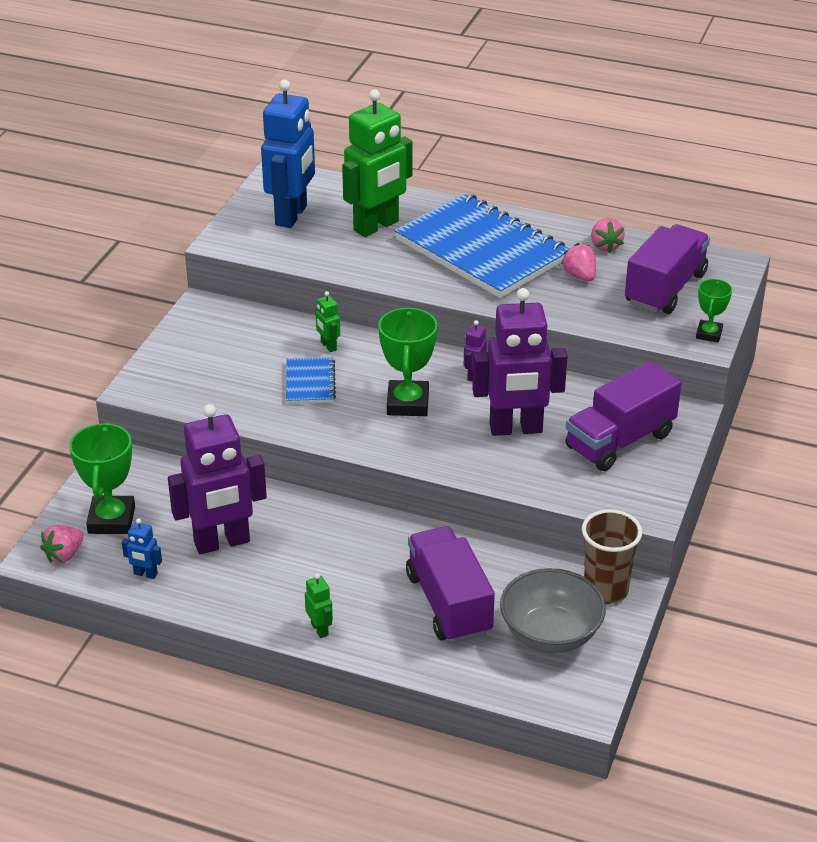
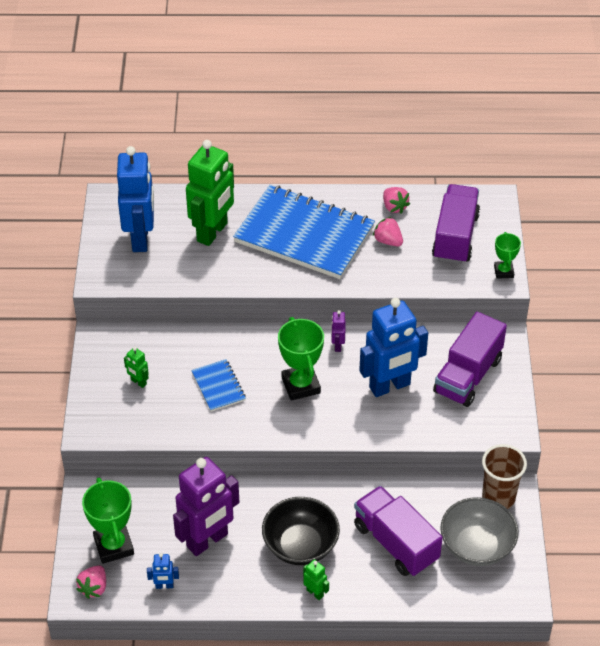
camera: 20 degrees left, 10 degrees up
green robot [316,291,340,352] -> green robot moved to [124,347,149,388]
purple robot [472,288,568,436] -> blue robot [359,298,428,397]
none -> black bowl [262,497,340,565]

